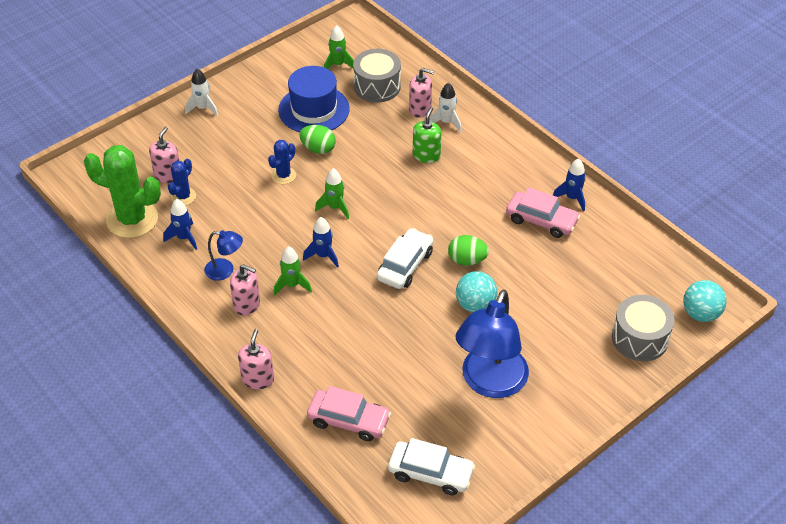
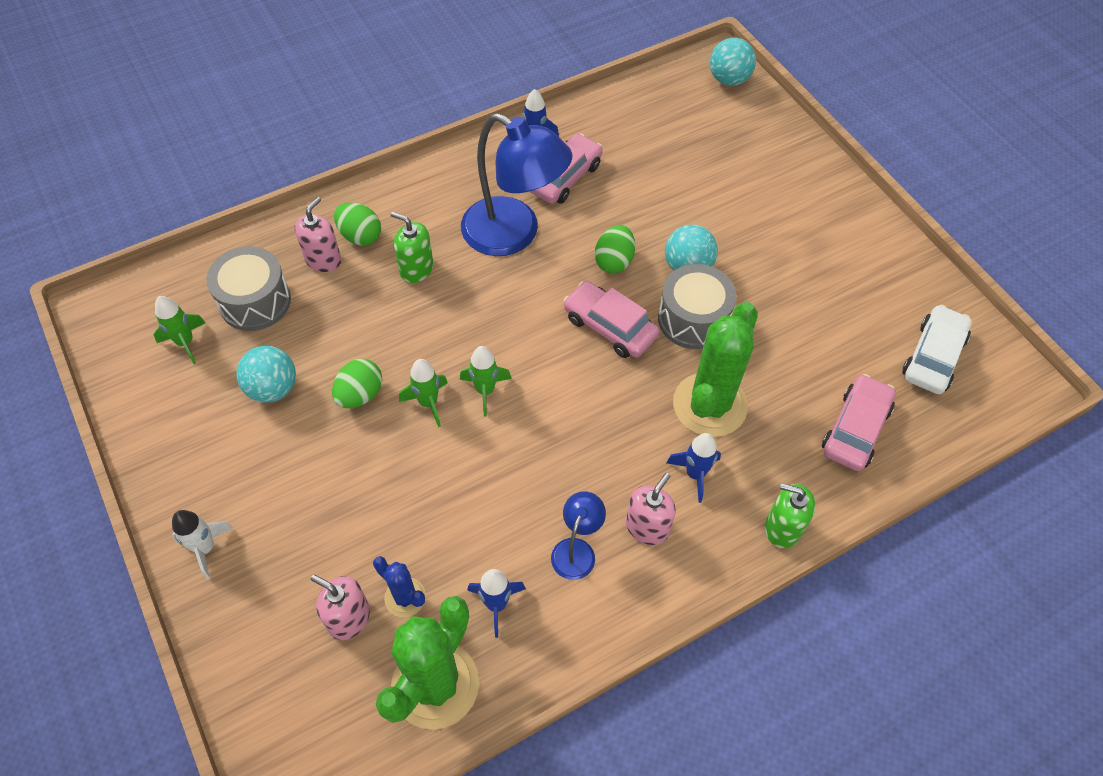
camera: 80 degrees left, 10 degrees up
pink soap dispenser [238,329,274,389] -> green soap dispenser [765,483,815,548]
blue cactus [268,140,296,184] -> none
green rocket [274,246,312,296] -> green rocket moved to [399,359,448,427]
blue hat [278,66,350,132] -> turquoise ball [236,346,296,403]
blue rocket [303,217,339,268] -> blue rocket moved to [666,433,721,503]
white car [377,228,433,289] -> pink car [563,281,659,358]
white rocket [429,83,461,132] -> green egg [334,203,381,246]
blue lamp [456,290,529,398] -> blue lamp moved to [461,113,572,256]
grey drum [612,295,674,361] -> grey drum moved to [658,264,737,349]
none -> green cactus [673,302,758,437]

